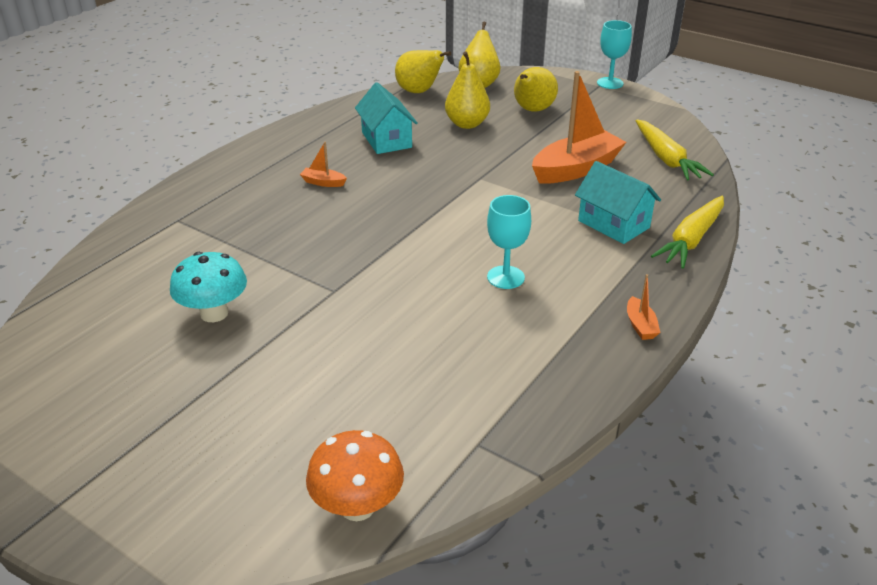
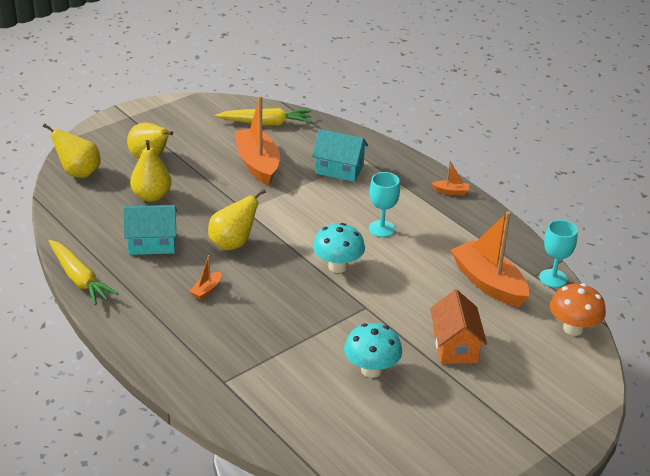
camera: 75 degrees left, 0 degrees up
yellow pear [395,50,451,93] -> yellow pear moved to [208,189,266,250]
turquoise house [575,161,661,244] -> turquoise house turned 45 degrees clockwise [312,129,368,182]
turquoise goblet [597,20,632,89] -> turquoise goblet moved to [539,220,578,288]
yellow carrot [651,196,724,269] -> yellow carrot moved to [49,240,119,305]
none -> turquoise mushroom [313,223,365,273]
none -> orange house [430,290,487,364]
none -> orange boat [450,211,529,307]

